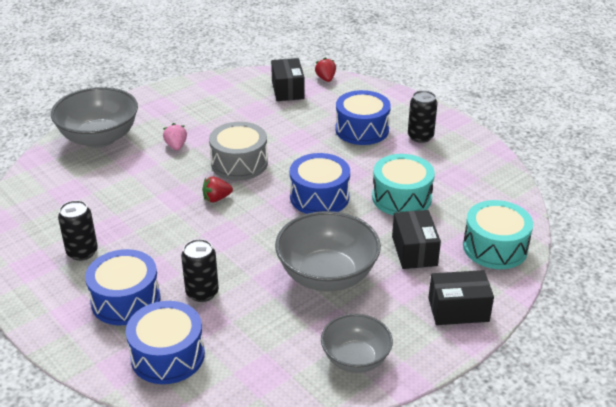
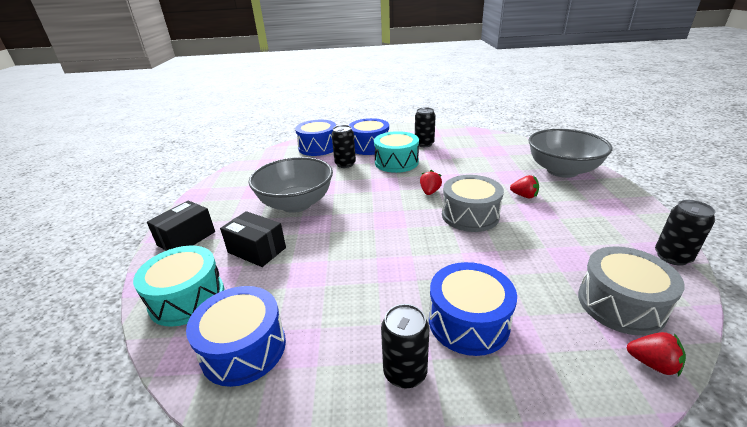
camera: 130 degrees right, 5 degrees down
pink strawberry [163,123,187,151] -> red strawberry [510,175,539,198]
black box [271,58,305,101] -> grey drum [578,246,685,336]
blue drum [290,153,350,214] -> blue drum moved to [186,286,286,387]
grey bowl [321,314,393,373] -> none
turquoise drum [372,154,435,216] -> turquoise drum moved to [374,131,419,173]
none -> black can [655,200,716,266]

